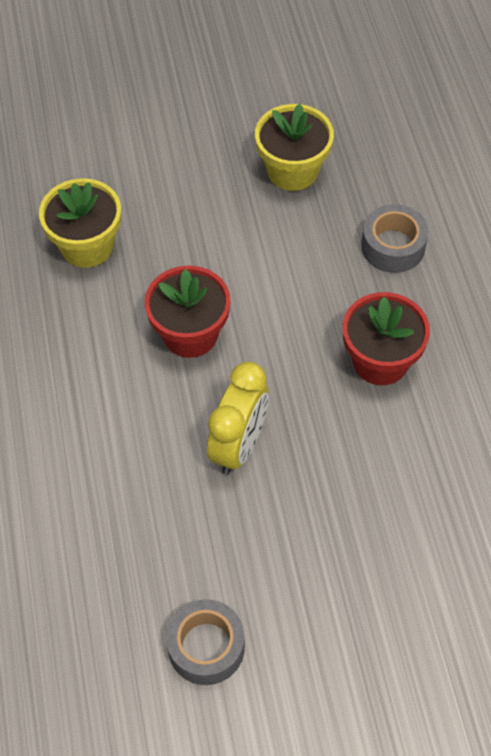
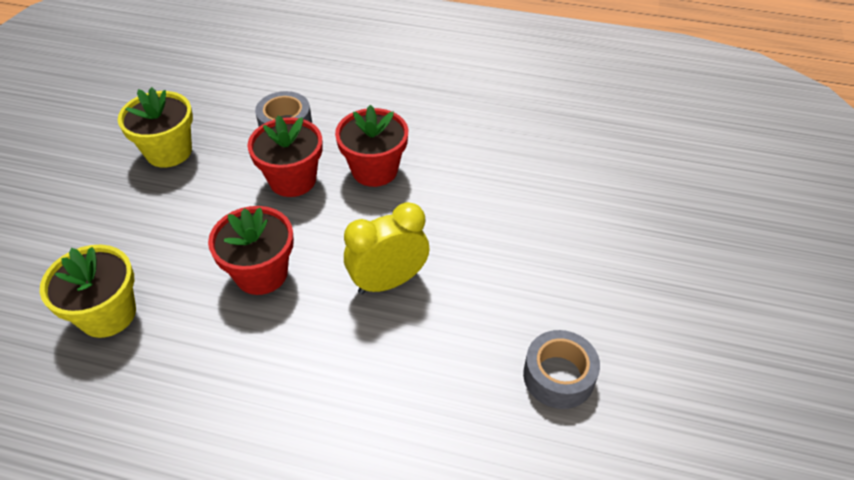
camera: 65 degrees left, 10 degrees down
yellow clock [207,362,269,475] -> yellow clock turned 75 degrees counterclockwise [344,202,430,294]
none -> red flower pot [248,115,323,197]

